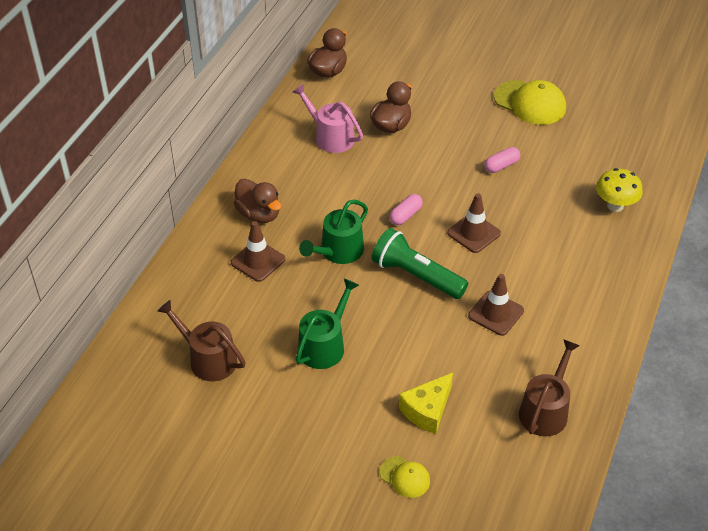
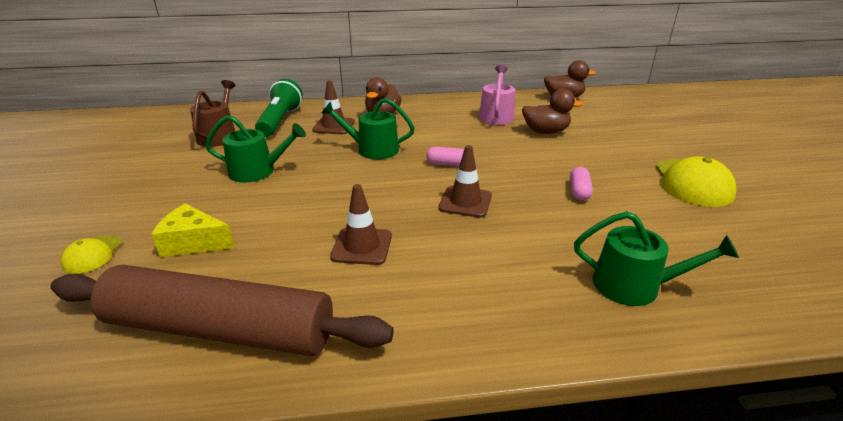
camera: 60 degrees right, 15 degrees down
green flashlight [372,228,468,299] -> green flashlight moved to [255,79,303,137]
pink capsule [484,147,520,173] -> pink capsule turned 75 degrees clockwise [570,167,593,201]
brown watering can [519,339,580,437] -> brown rolling pin [51,265,394,356]
yellow mushroom [596,168,643,212] -> green watering can [574,211,739,306]

